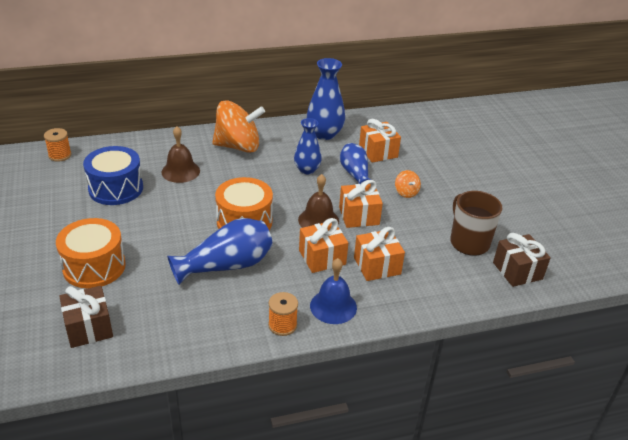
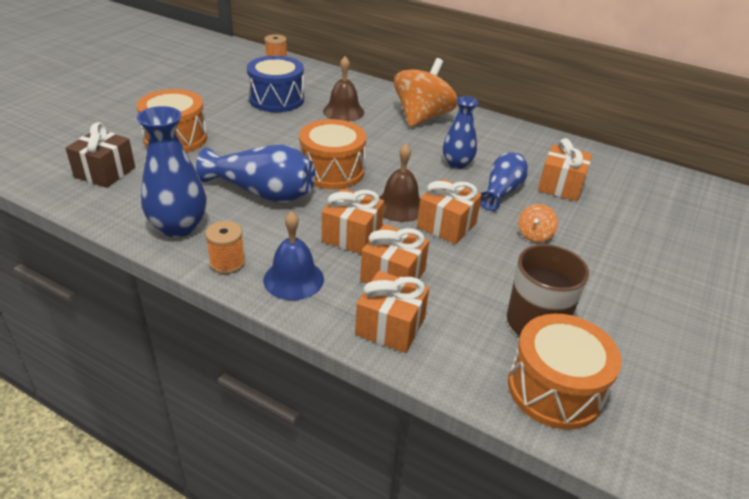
camera: 45 degrees right, 0 degrees up
orange spinning top [212,100,265,153] -> orange spinning top turned 105 degrees counterclockwise [394,58,458,127]
blue vase [307,58,345,140] -> blue vase moved to [137,106,207,237]
brown gift [493,233,551,287] -> orange drum [508,314,622,429]
none -> orange gift [355,271,429,353]

